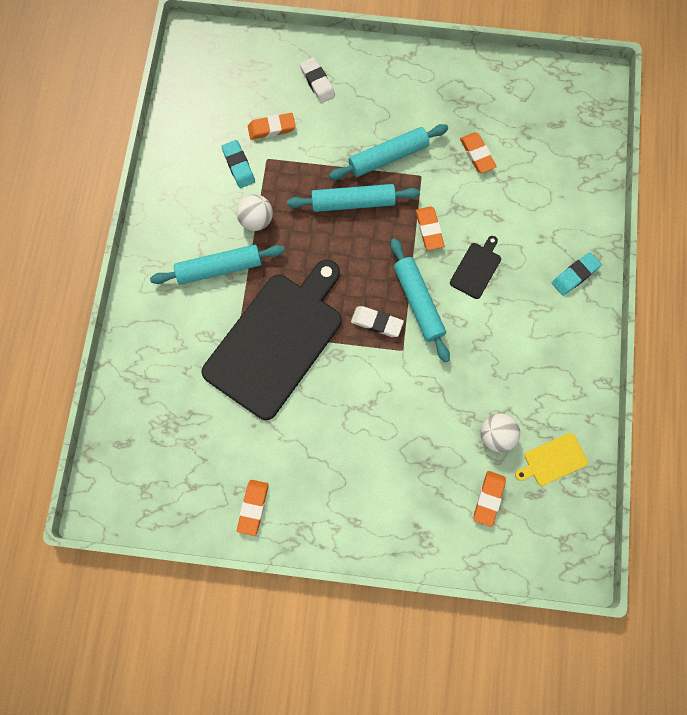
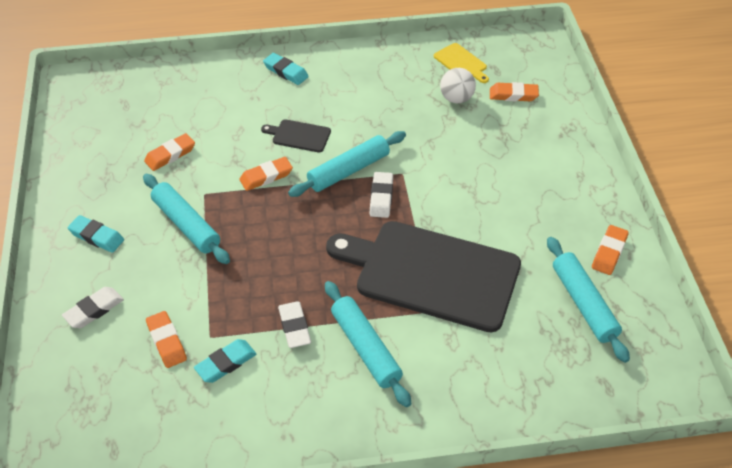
camera: 105 degrees left, 25 degrees down
white ball [236,194,273,231] -> white eraser [278,301,311,348]
orange eraser [237,480,269,536] -> orange eraser turned 60 degrees counterclockwise [592,225,629,275]
turquoise rolling pin [287,184,420,212] -> turquoise rolling pin moved to [547,237,630,363]
none -> turquoise eraser [68,215,124,253]

